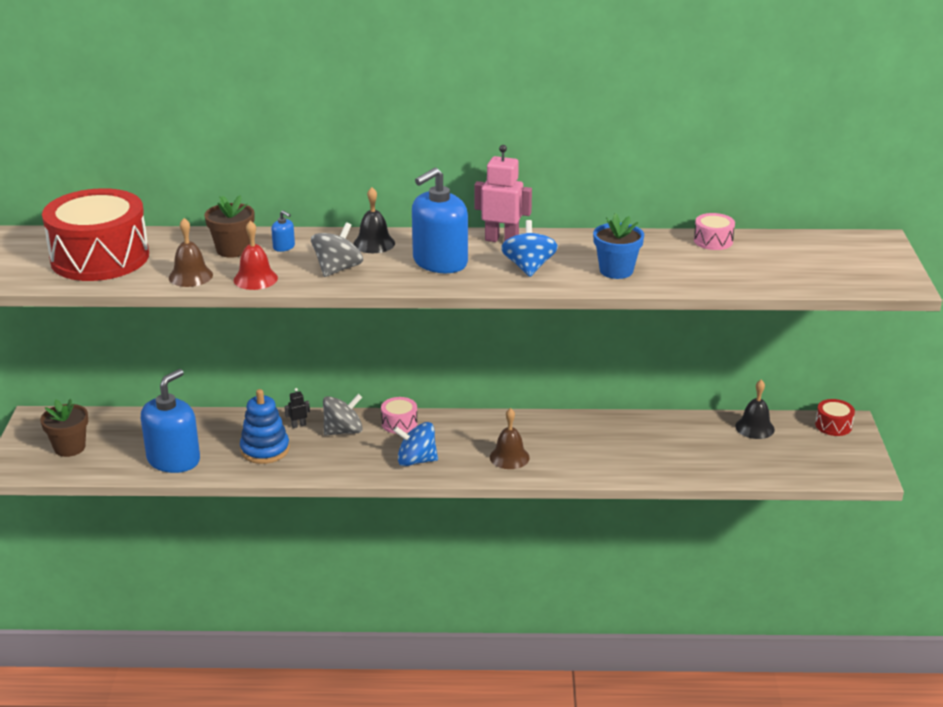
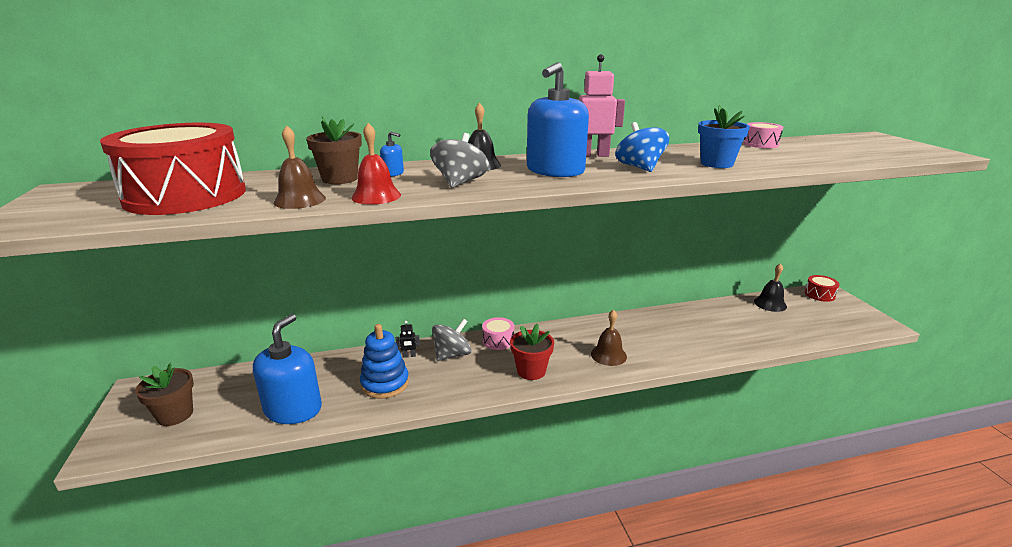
camera: 15 degrees left, 5 degrees down
black robot [285,388,310,428] -> black robot turned 150 degrees counterclockwise [396,321,420,358]
blue spinning top [393,422,438,466] -> red flower pot [510,324,554,380]

